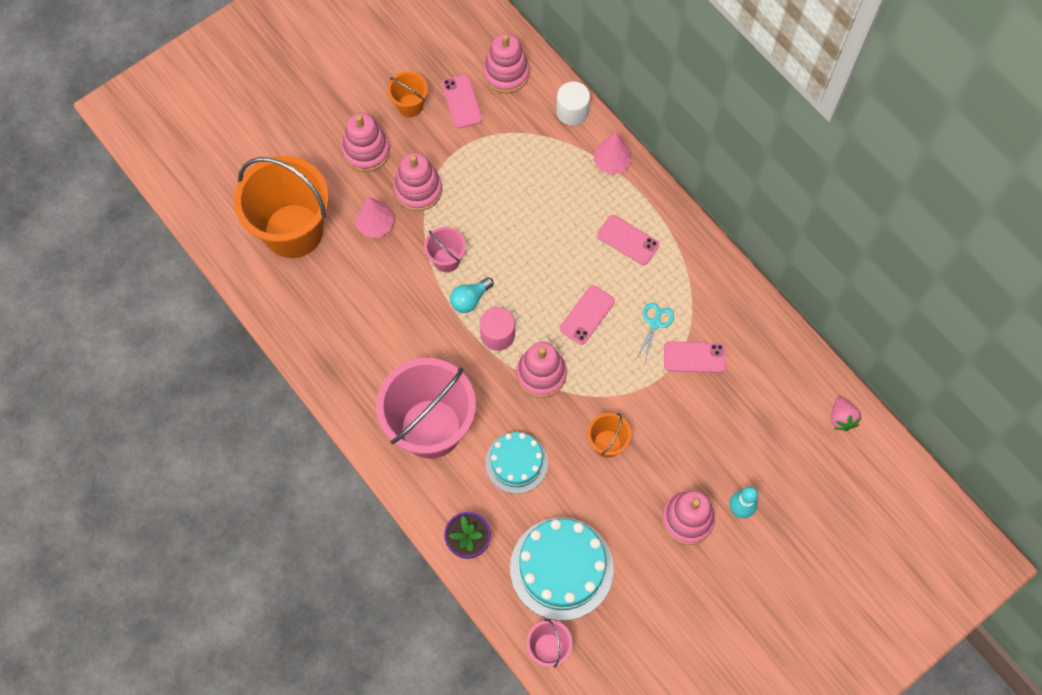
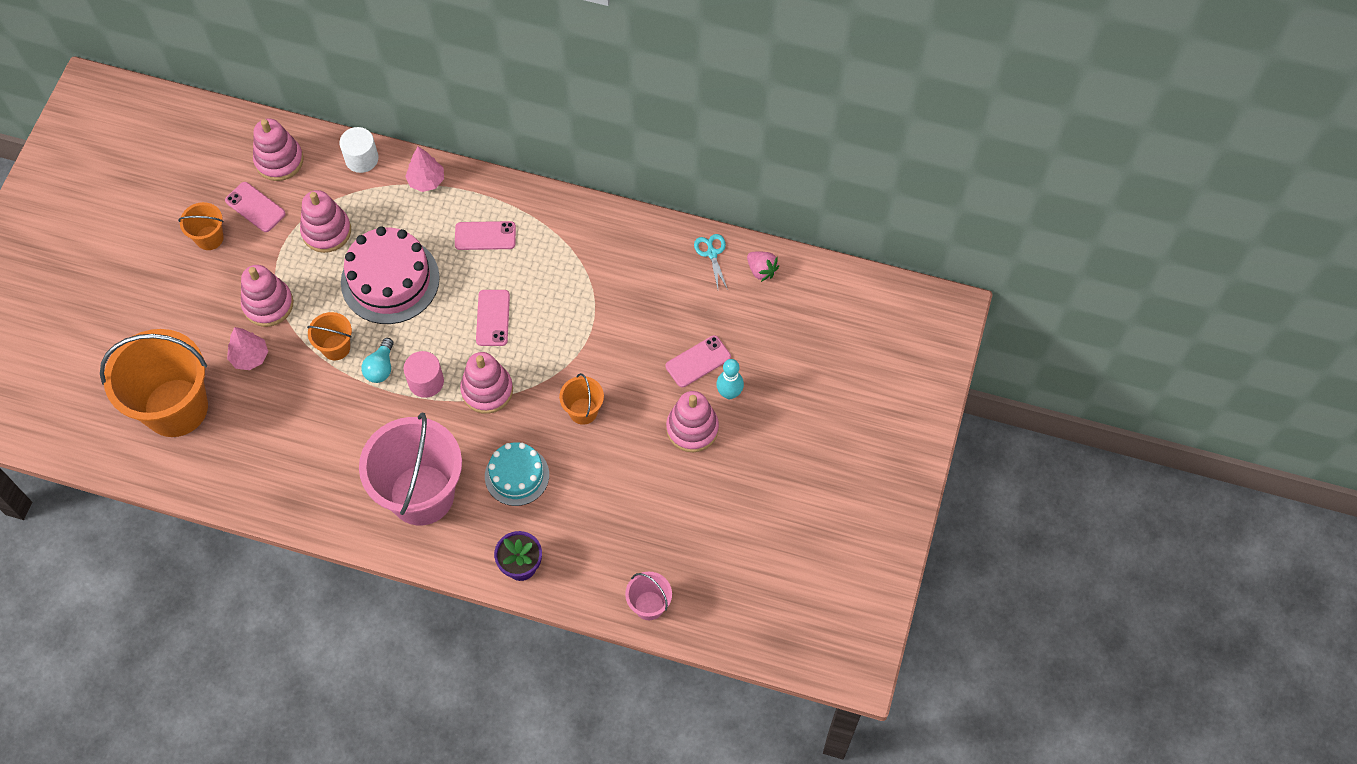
camera: 35 degrees left, 5 degrees down
pink stacking toy [342,113,390,172] -> pink stacking toy moved to [300,190,351,253]
pink bucket [424,227,466,272] -> orange bucket [307,312,352,360]
turquoise cake [510,517,614,621] -> none
turquoise scissors [636,303,674,362] -> turquoise scissors moved to [694,234,728,290]
pink phone [664,341,726,373] -> pink phone moved to [666,335,731,387]
none -> pink cake [341,227,440,324]

